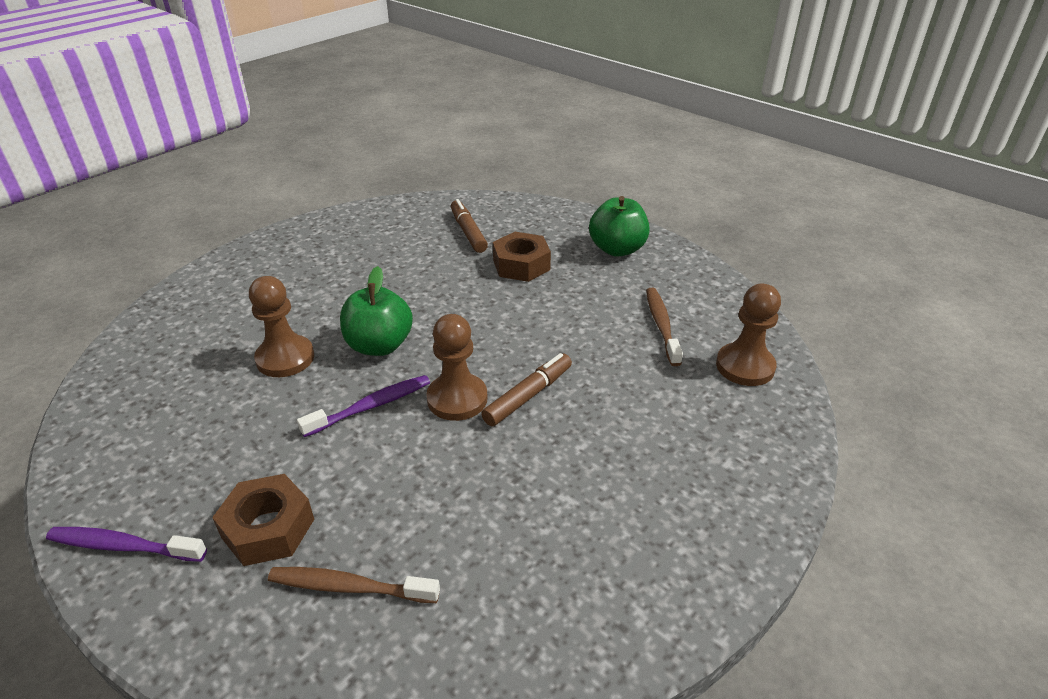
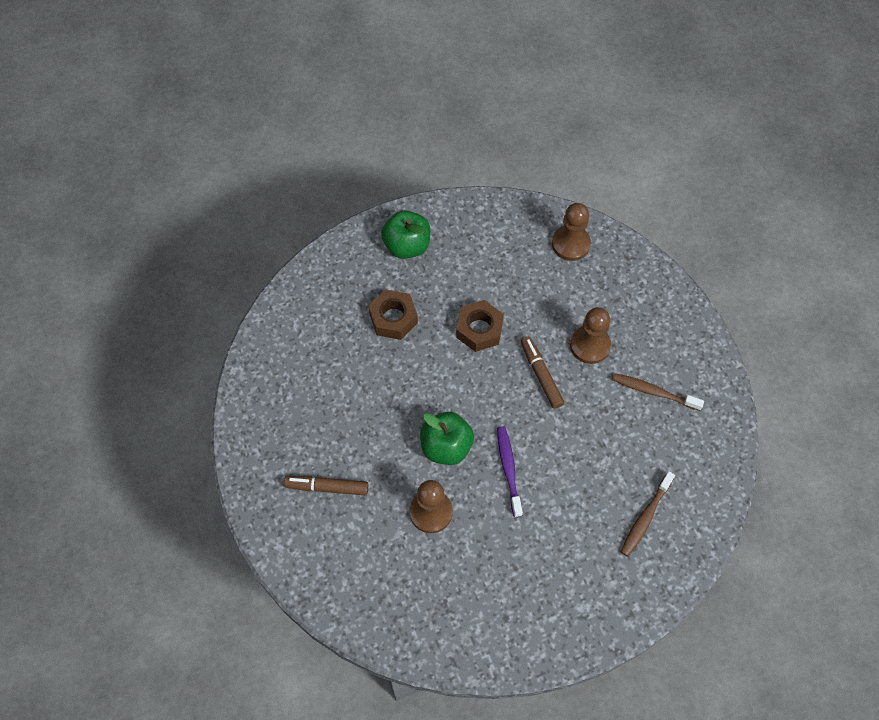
camera: 65 degrees left, 25 degrees up
purple toothbrush [46,527,207,562] -> none
brown nut [212,474,314,566] -> brown nut moved to [456,300,504,352]
brown pawn [426,314,487,421] -> brown pawn moved to [570,307,611,364]
brown marker [451,199,488,253] -> brown marker moved to [284,476,368,496]
brown toothbrush [646,288,683,366] -> brown toothbrush moved to [612,373,704,411]

